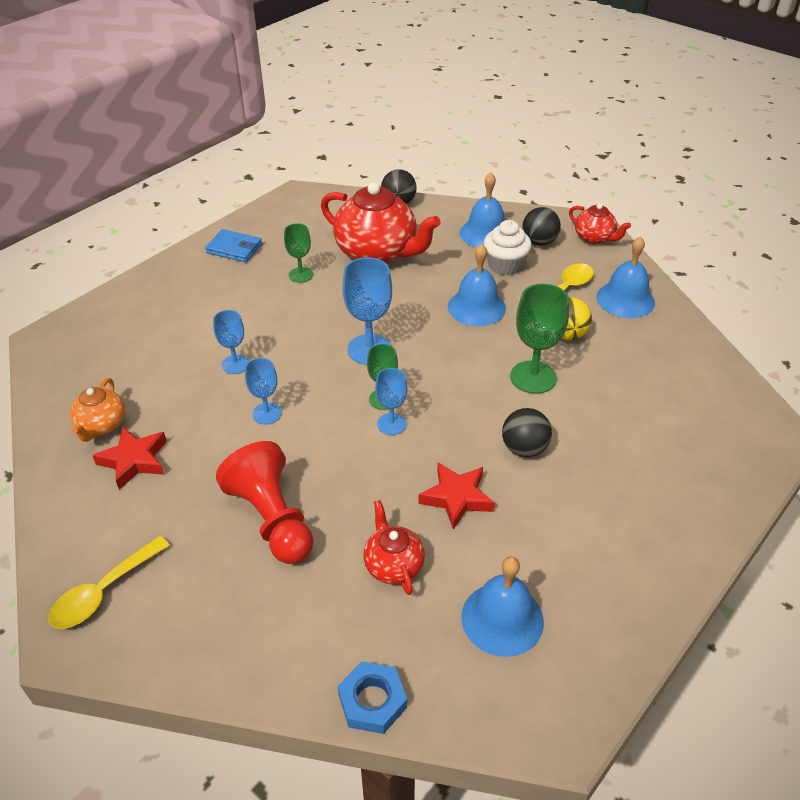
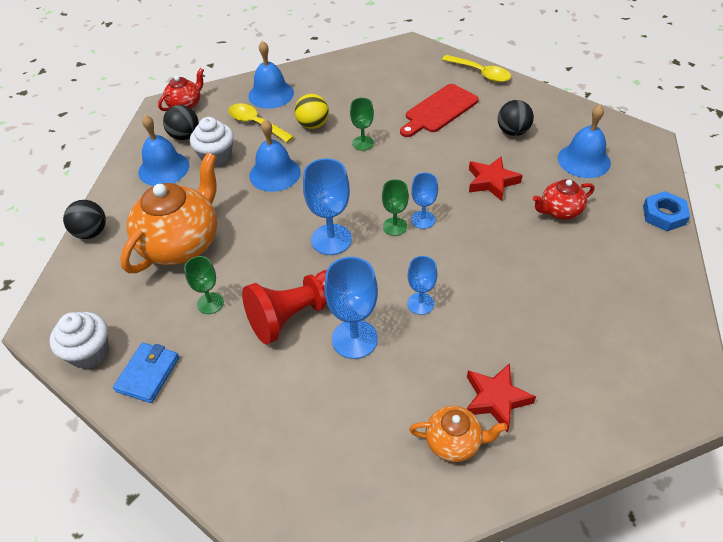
camera: 90 degrees left, 5 degrees up
yellow spoon [48,536,170,629] -> yellow spoon moved to [442,55,511,82]
blue goblet [213,310,249,374] -> blue goblet [325,257,378,359], size x1.66
red pawn [216,441,313,564] -> red pawn moved to [242,270,327,344]
red teapot [321,182,441,264] -> orange teapot [120,153,217,273]
black ball [502,408,552,457] -> black ball moved to [498,100,534,136]
green goblet [510,283,569,394] -> green goblet [350,98,374,151], size x0.60
none -> white cupcake [49,312,109,369]
none -> red cutting board [400,84,479,137]

